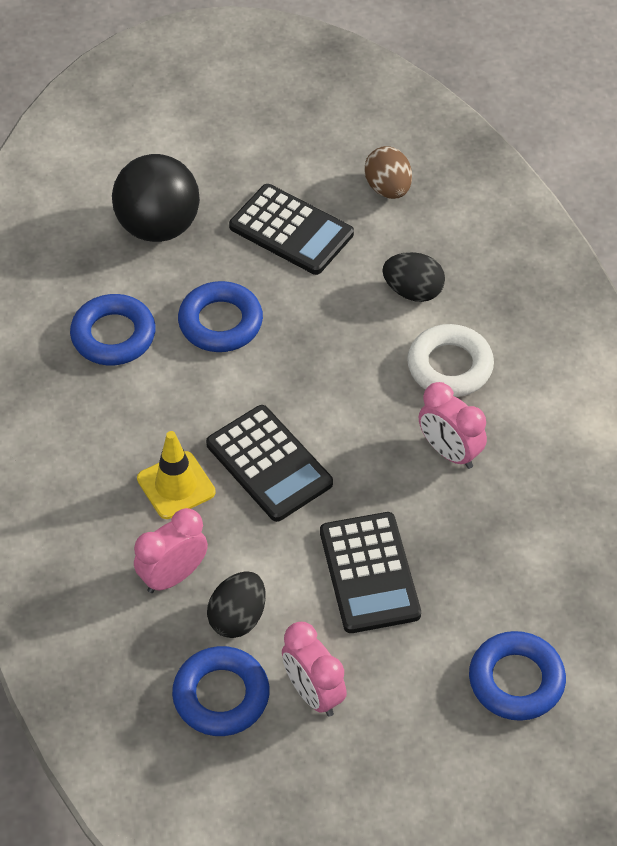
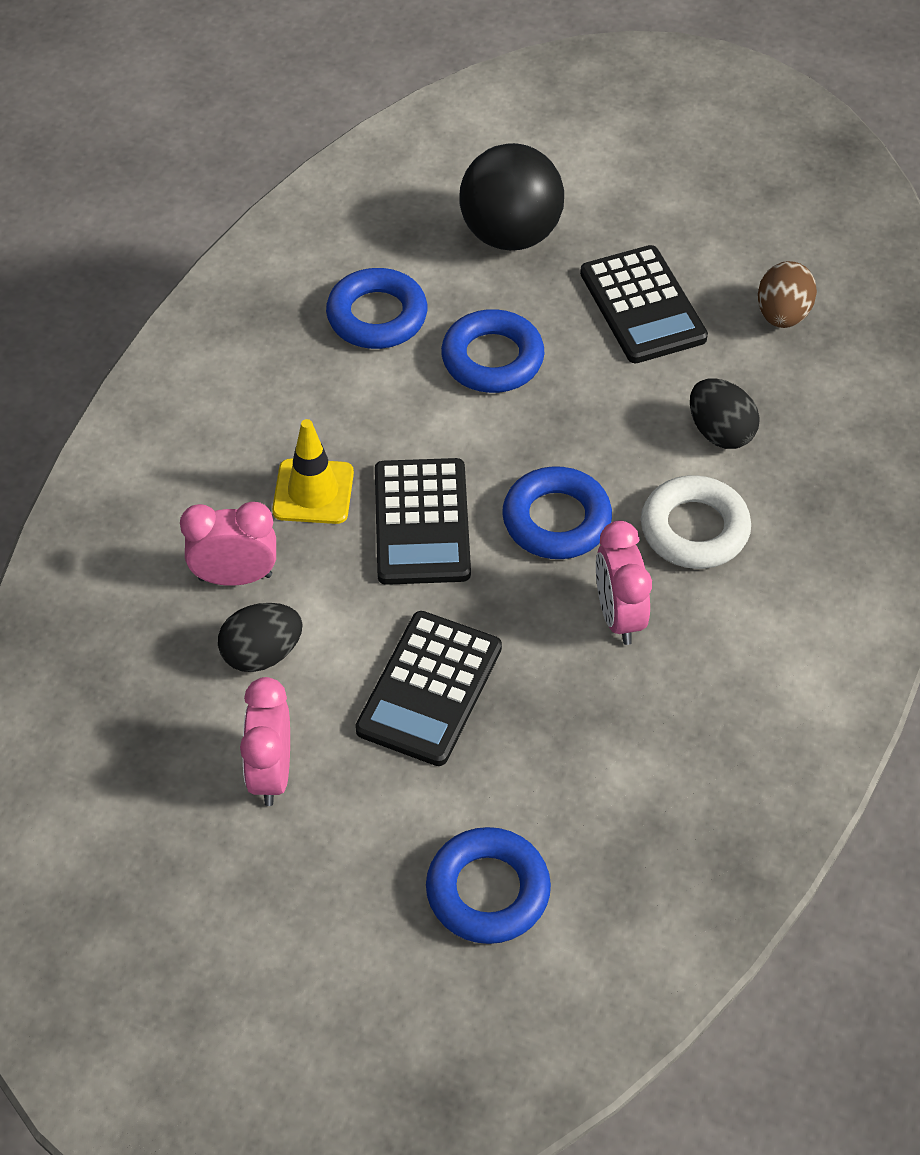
camera: 35 degrees right, 0 degrees up
blue ring [172,646,270,736] -> blue ring moved to [502,466,612,559]

